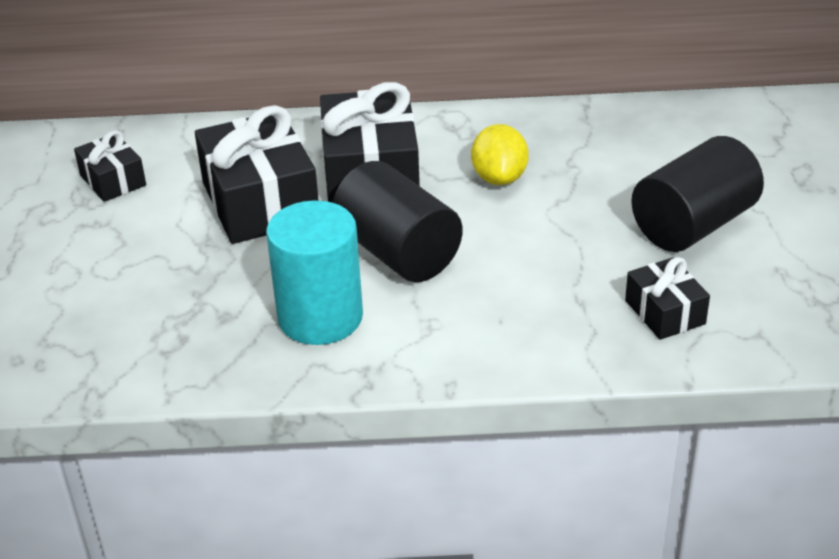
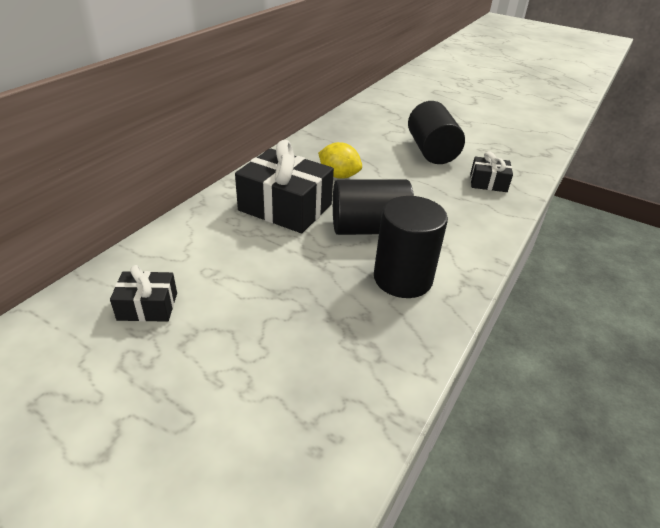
camera: 60 degrees left, 0 degrees up
black gift [195,105,319,244] -> none
turquoise cylinder [266,200,363,345] -> black cylinder [374,196,448,298]

